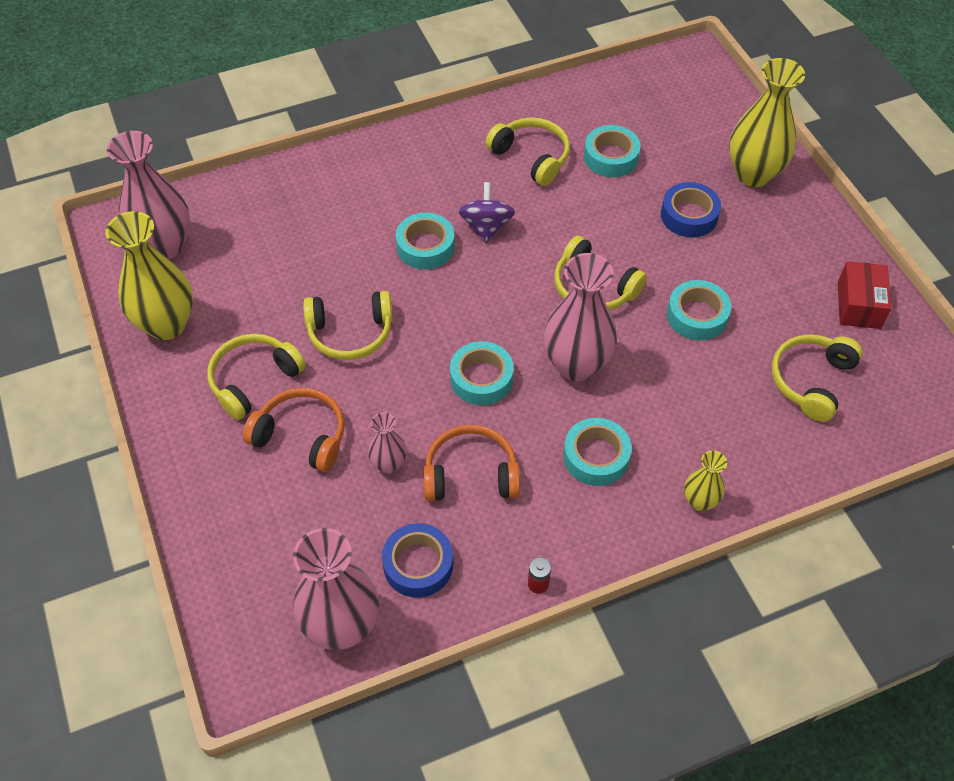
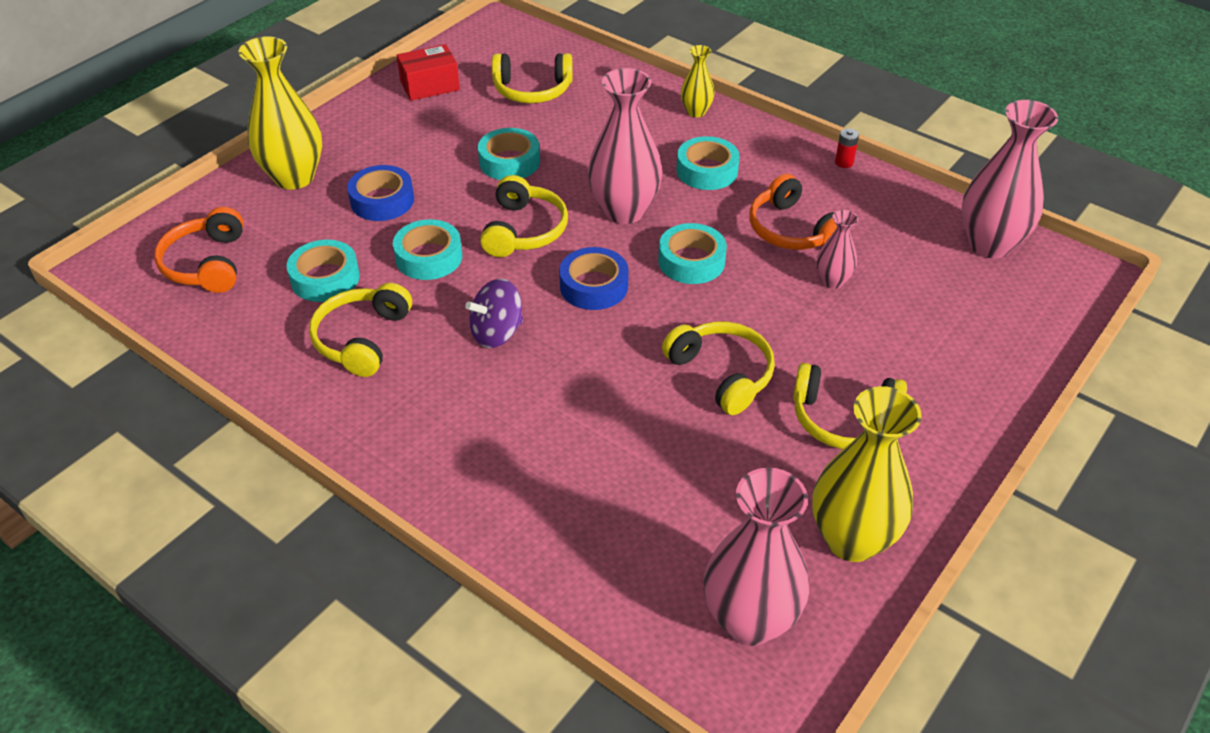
camera: 120 degrees left, 10 degrees down
orange headphones [243,388,344,472] -> orange headphones moved to [154,207,243,293]
blue tape [382,523,453,598] -> blue tape moved to [559,247,629,310]
turquoise tape [396,212,455,270] -> turquoise tape moved to [393,219,462,280]

